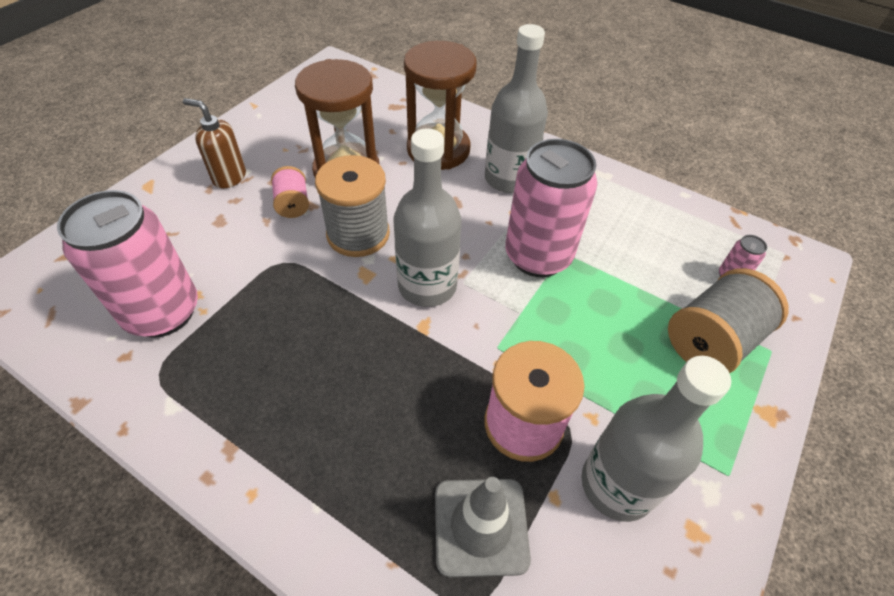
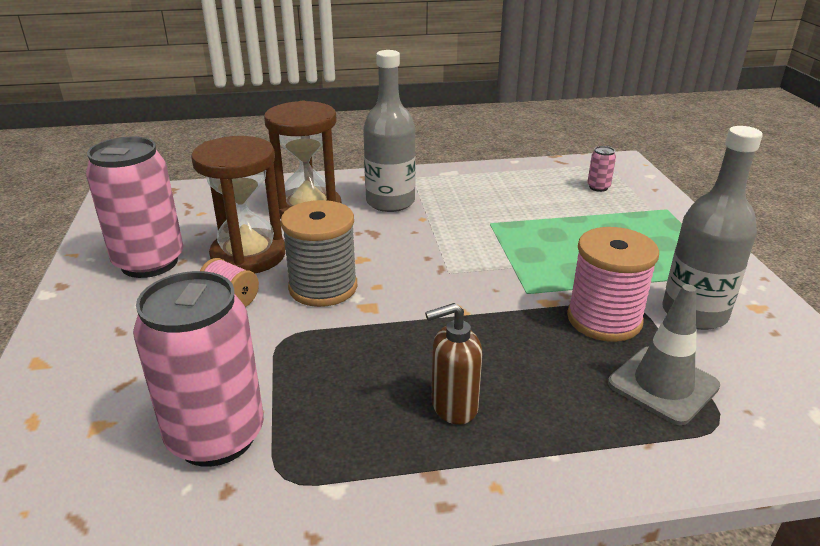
camera: 40 degrees left, 20 degrees down
brown soap dispenser [183,98,246,188] -> brown soap dispenser moved to [425,303,483,425]
grey bottle [394,129,462,307] -> none
pink can [505,139,598,277] -> pink can moved to [86,137,183,278]
grey spool [668,268,788,373] -> none

